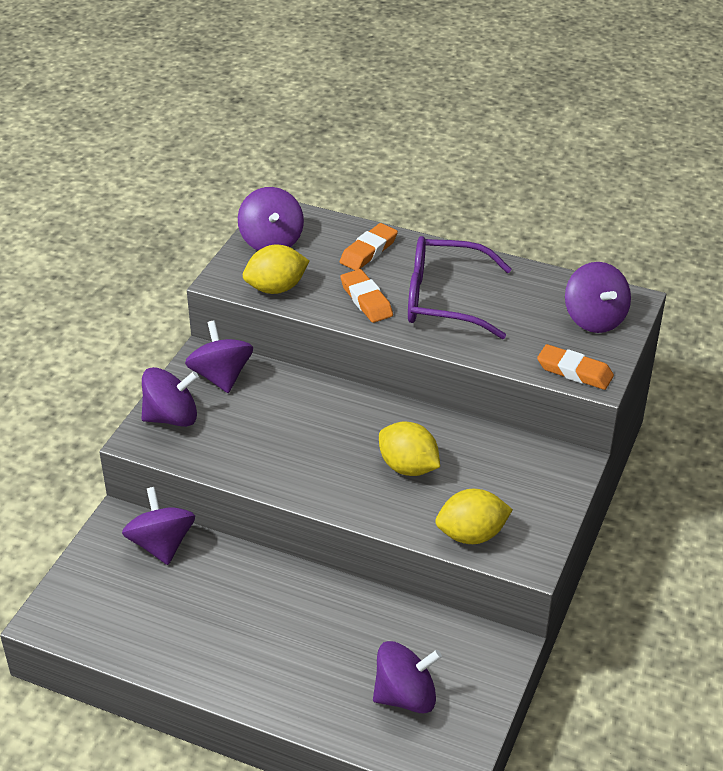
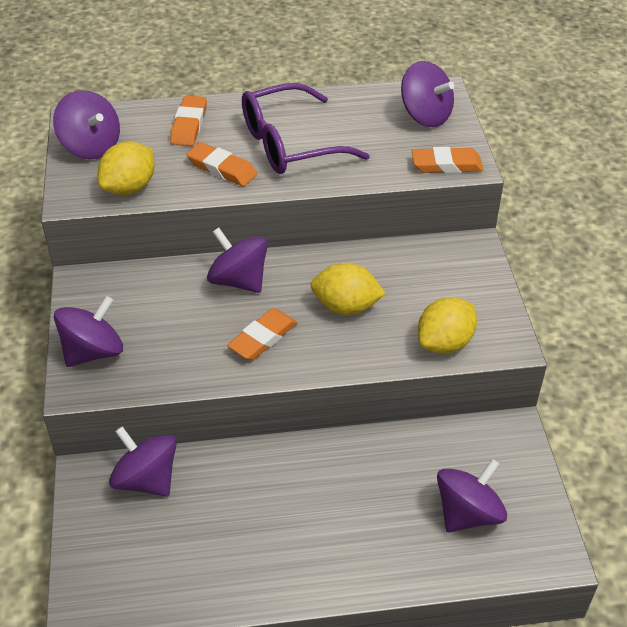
camera: 30 degrees left, 5 degrees up
purple spinning top [185,320,253,393] -> purple spinning top moved to [207,228,268,293]
none -> orange eraser [227,308,297,360]

